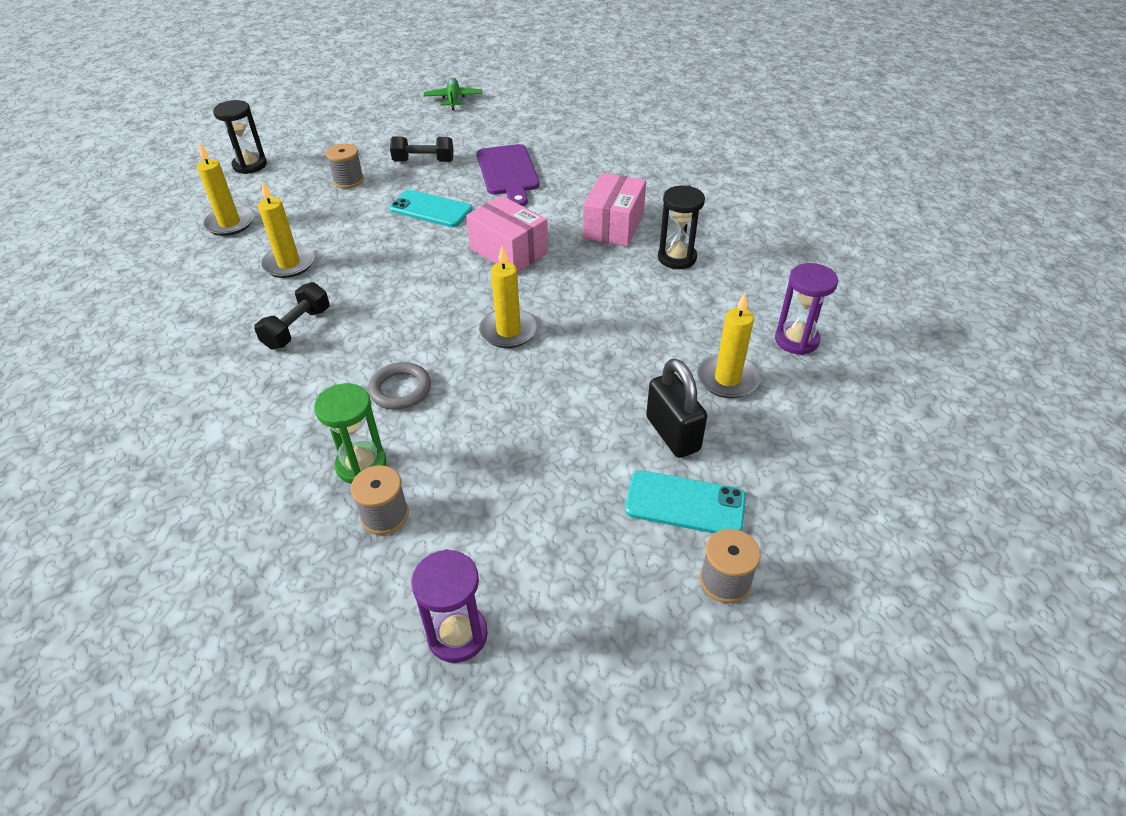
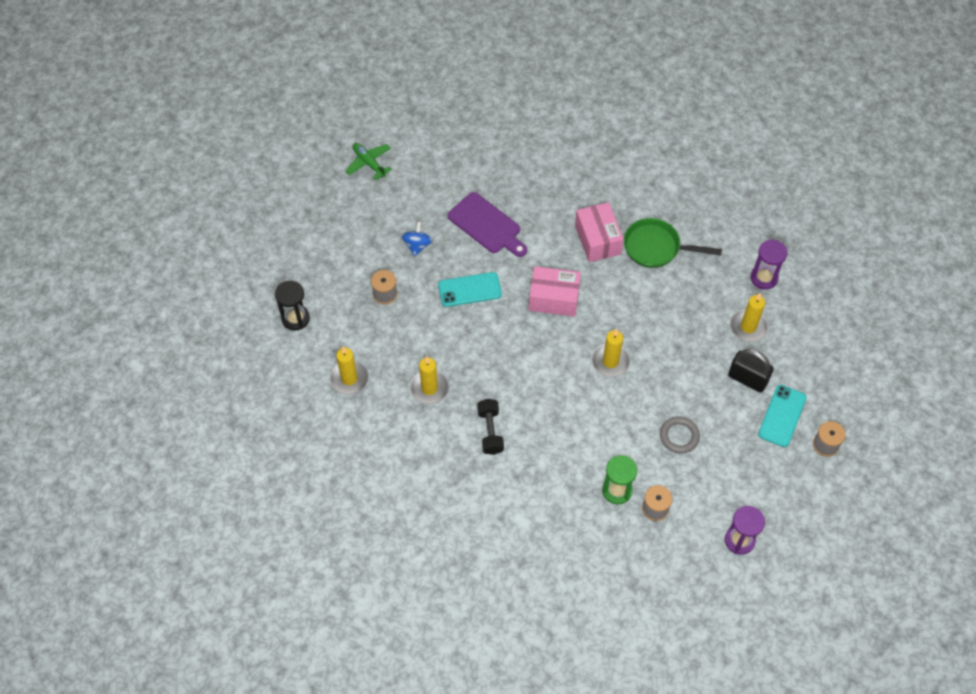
camera: 35 degrees left, 15 degrees up
grey ring [368,362,431,410] -> grey ring moved to [660,417,700,453]
black dumbbell [390,137,454,162] -> blue spinning top [401,222,433,256]
turquoise phone [625,470,746,533] -> turquoise phone turned 45 degrees counterclockwise [758,385,807,447]
black hourglass [658,186,705,269] -> green pan [624,218,722,268]

